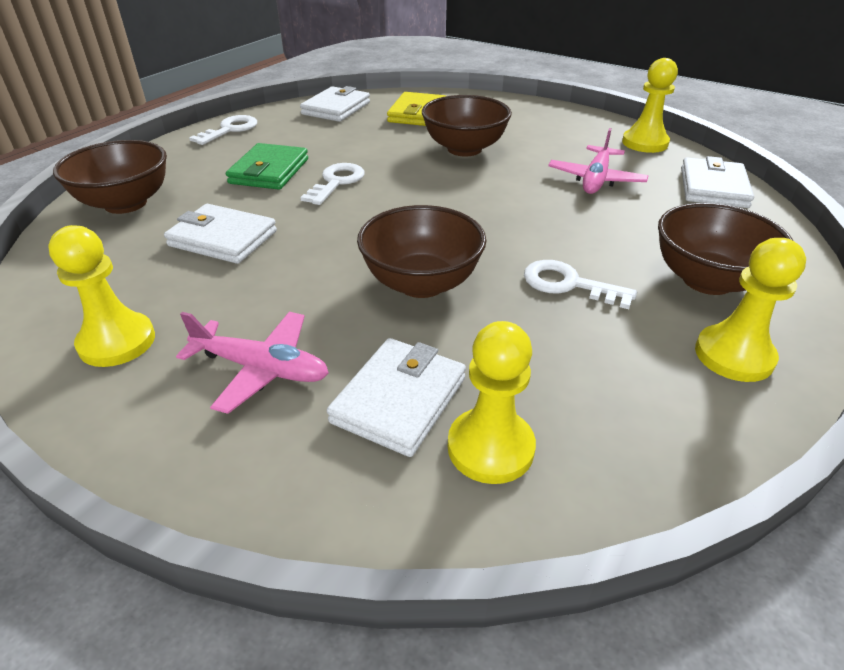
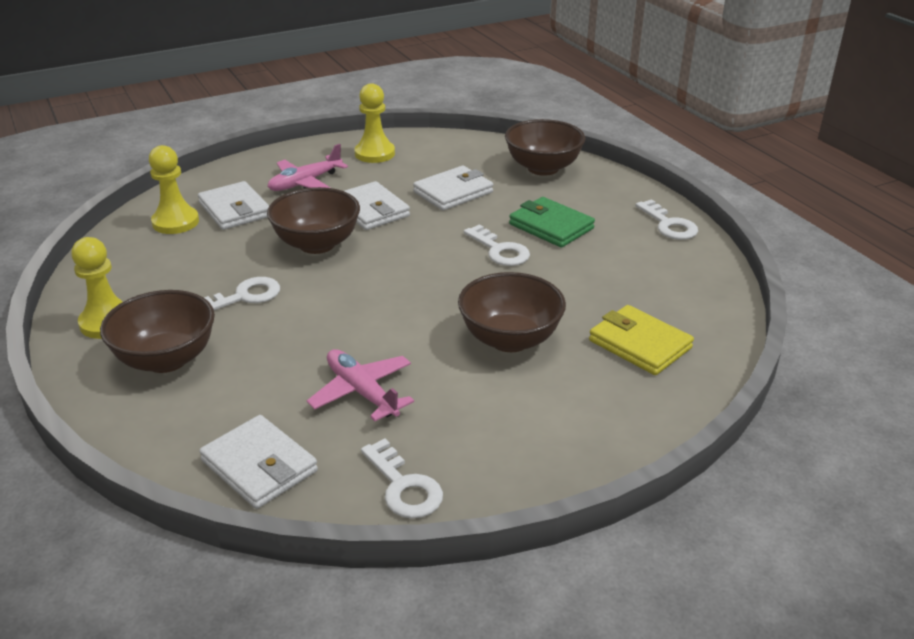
camera: 120 degrees right, 5 degrees down
white wallet [300,86,370,122] -> white wallet moved to [344,181,410,230]
yellow pawn [622,58,678,153] -> white key [361,438,443,519]

